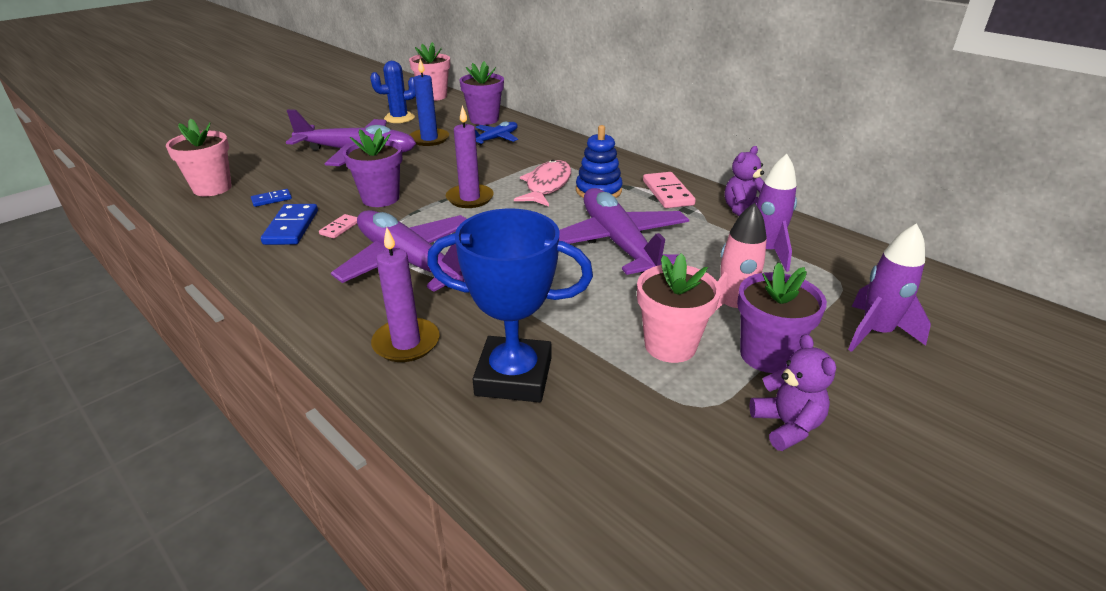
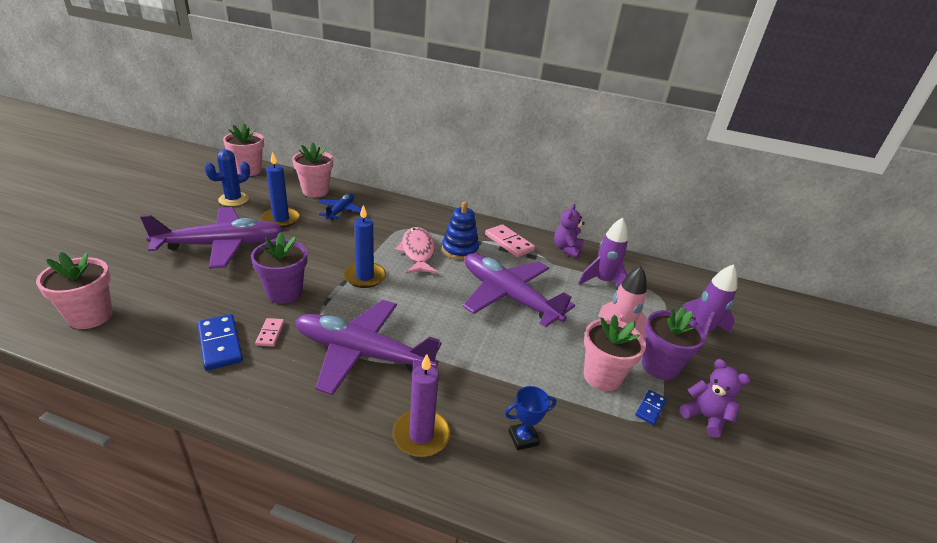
camera: 30 degrees left, 0 degrees up
blue domino [251,189,292,207] -> blue domino moved to [635,390,667,425]
blue trophy [427,209,593,402] -> blue trophy [505,386,556,450], size x0.45
purple candle [446,105,494,208] -> blue candle [344,205,386,288]
purple flower pot [460,61,504,125] -> pink flower pot [292,142,333,197]

